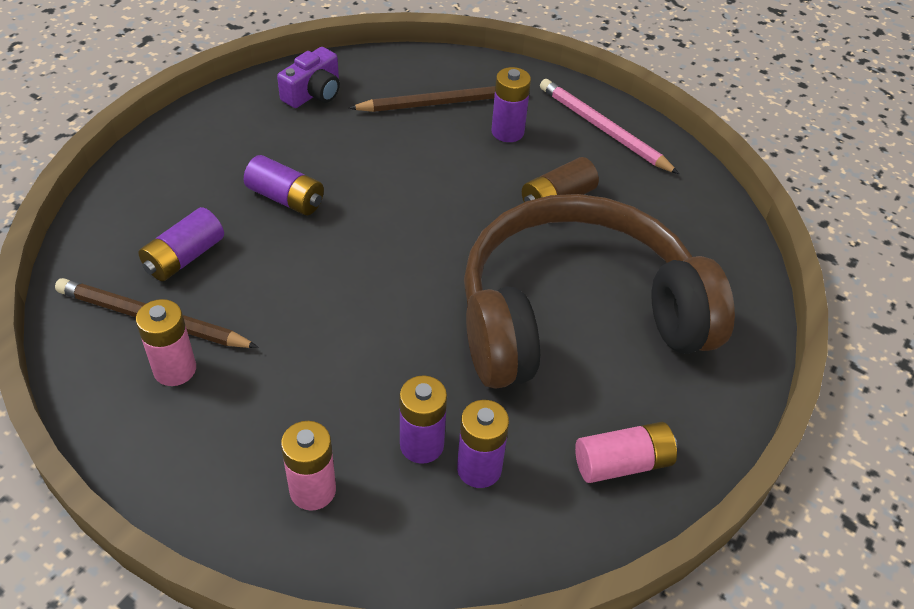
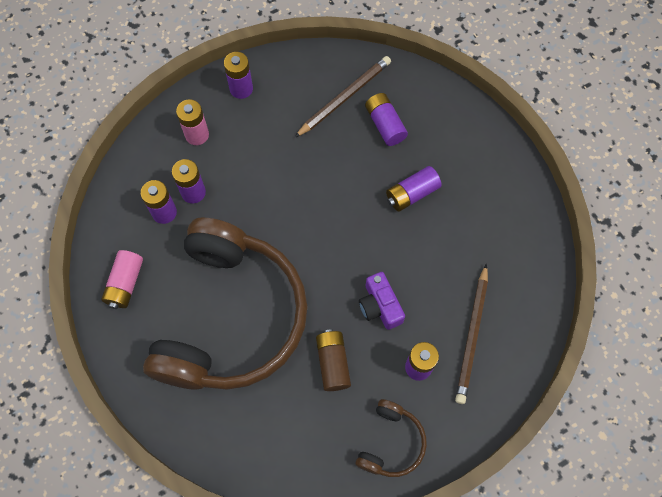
camera: 120 degrees right, 20 degrees up
pink battery [136,299,196,386] -> none
purple camera [277,47,340,108] -> purple camera moved to [359,272,405,330]
pink pencil [540,79,679,174] -> brown headphones [356,399,427,477]
none -> purple battery [224,52,253,99]

